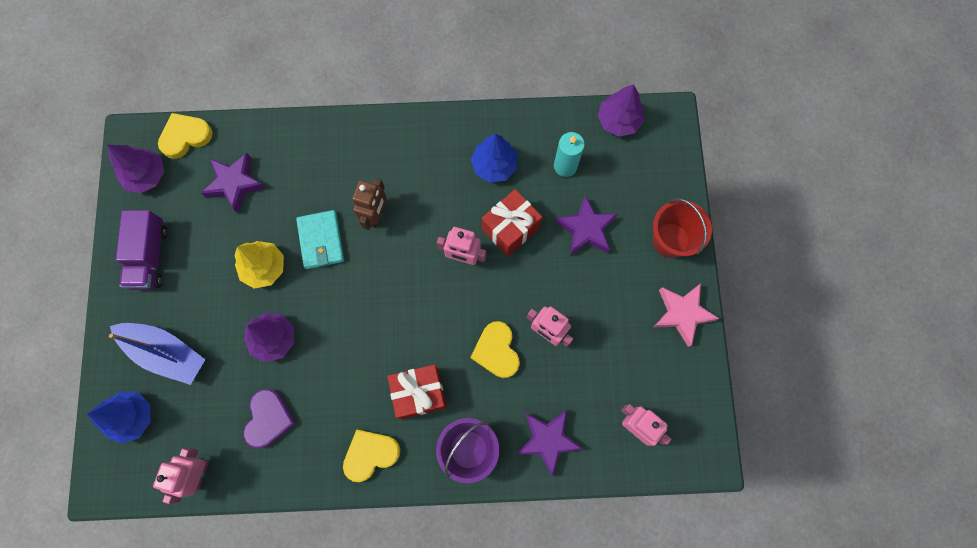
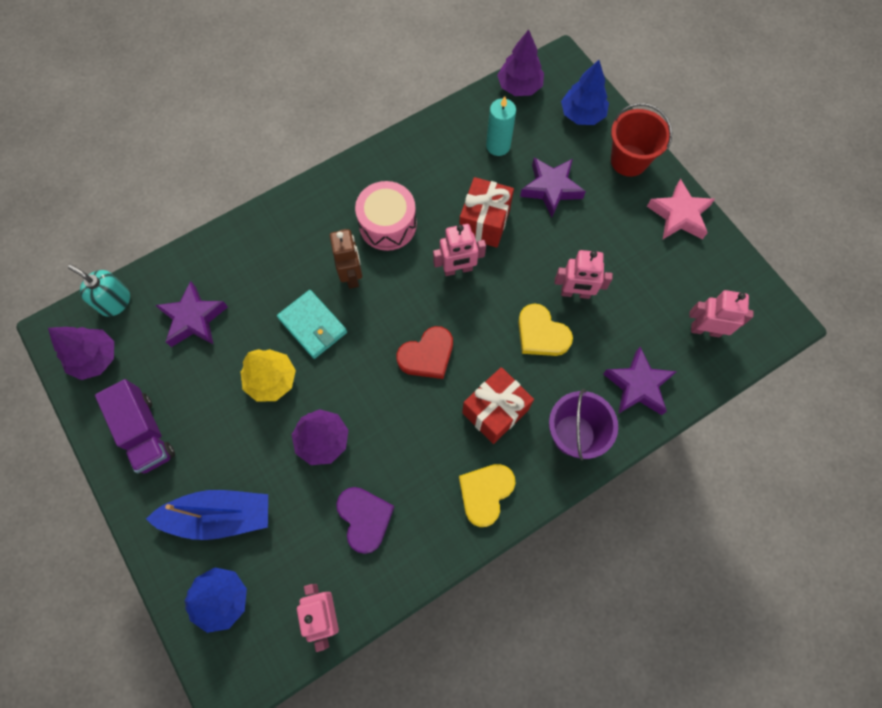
camera: 30 degrees left, 5 degrees down
yellow heart [158,113,213,159] -> turquoise soap dispenser [68,264,130,317]
blue tree [471,134,518,183] -> blue tree moved to [561,60,609,125]
none -> pink drum [355,181,417,251]
none -> red heart [396,326,453,379]

